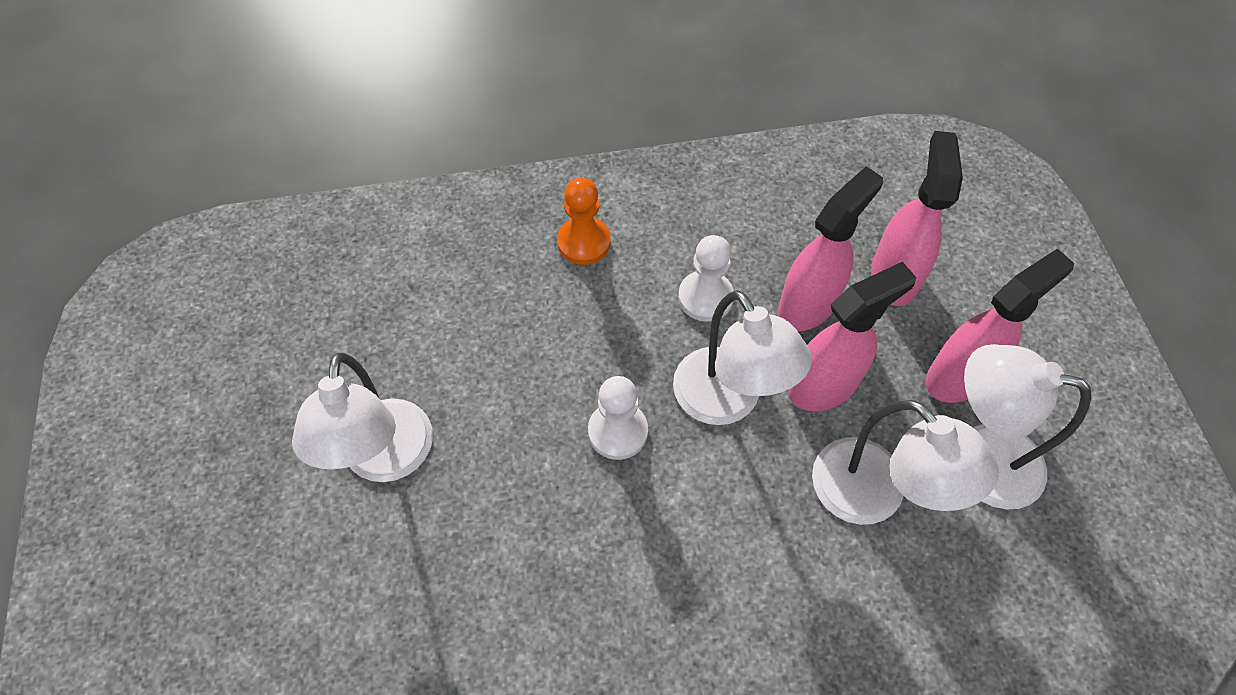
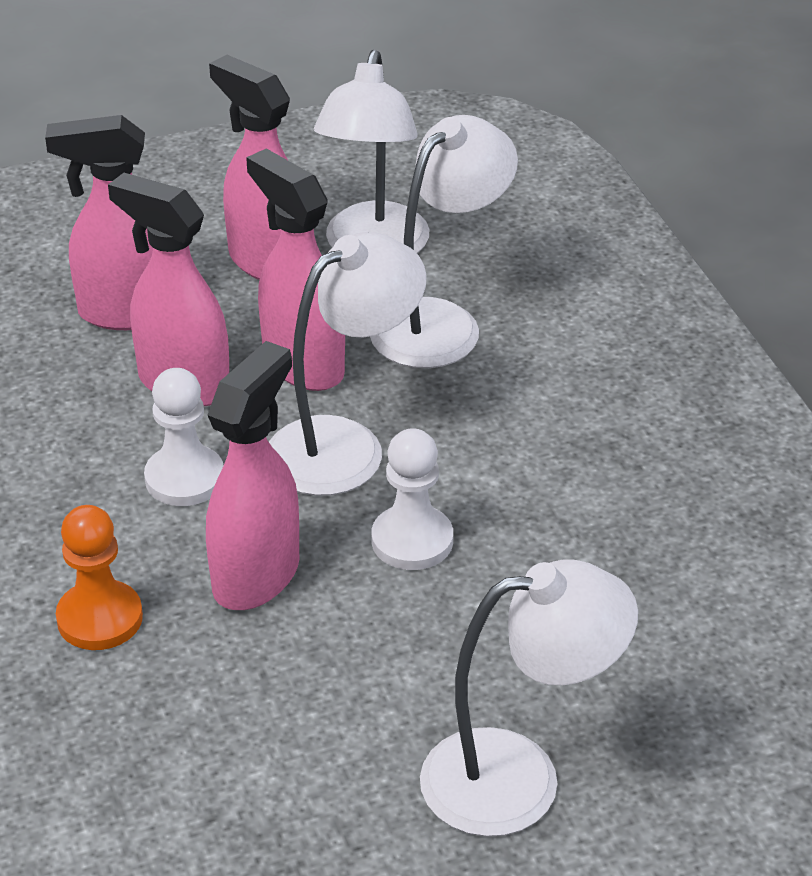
camera: 100 degrees left, 20 degrees down
none -> pink spray bottle [206,341,299,610]

